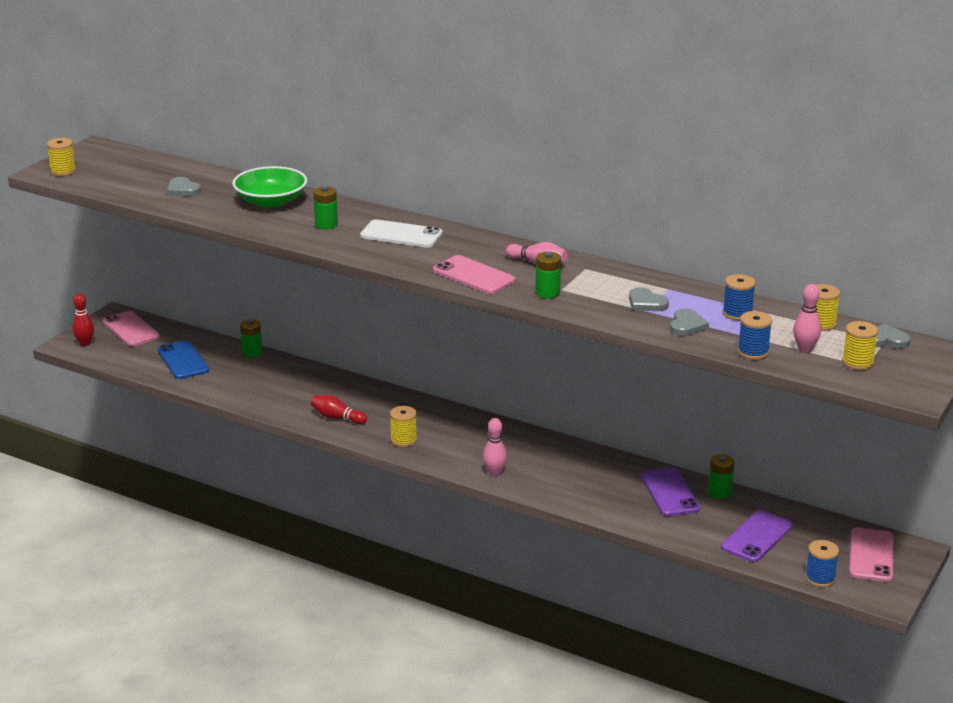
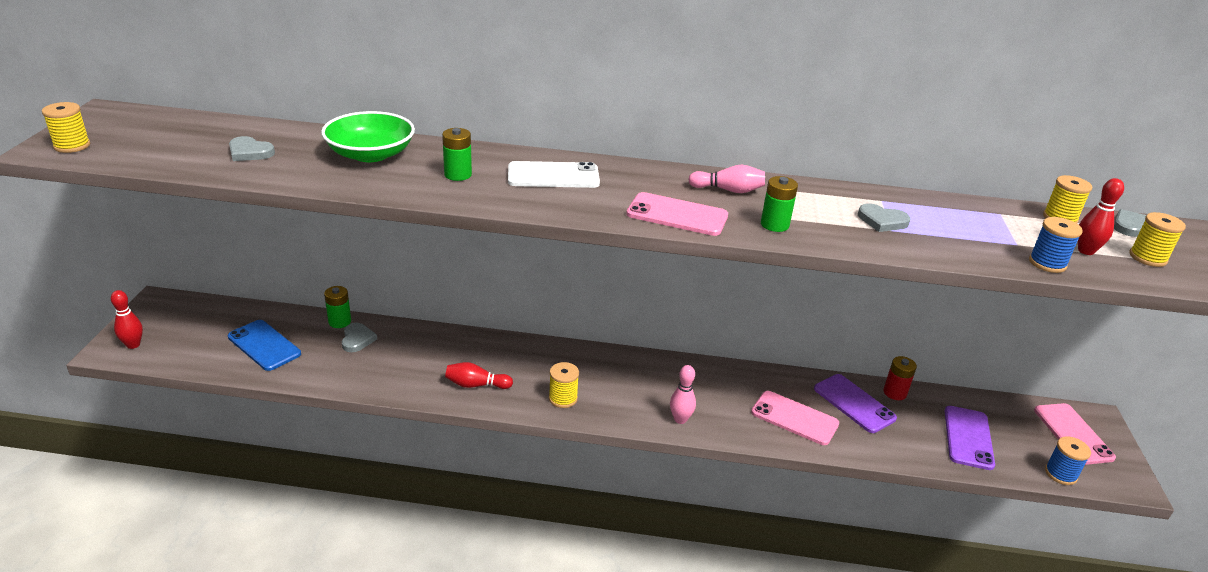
camera: 25 degrees left, 5 degrees up
pink phone [103,311,160,346] -> pink phone moved to [751,391,839,445]
grey heart [670,309,709,336] -> grey heart moved to [341,323,377,352]
green battery [708,454,734,499] -> red battery [883,356,917,400]
blue spool [723,274,756,321] -> none
pink bowling pin [793,284,821,353] -> red bowling pin [1078,178,1124,255]

